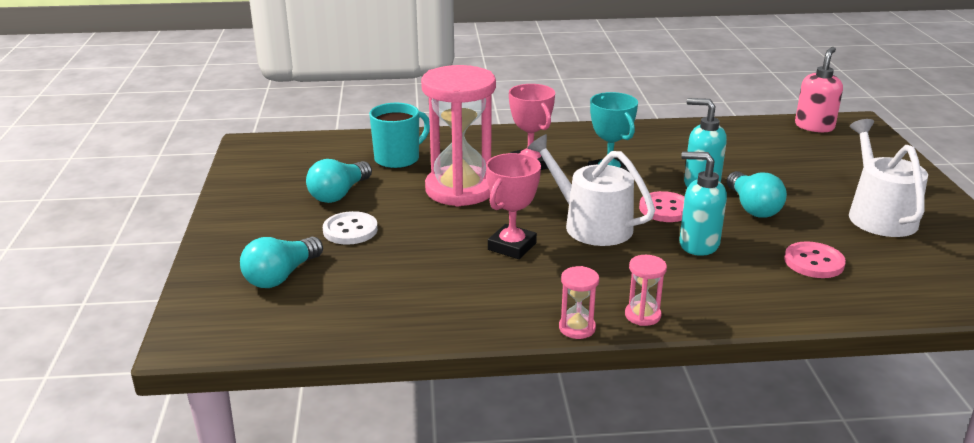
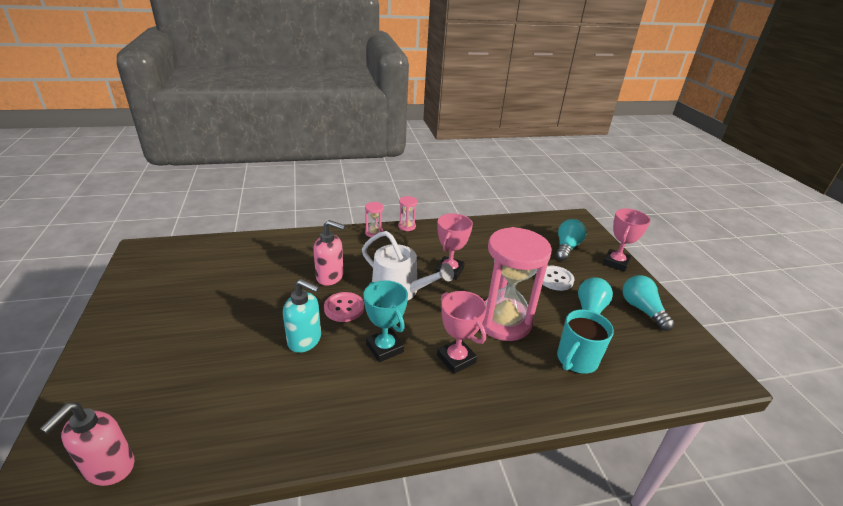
camera: 170 degrees right, 5 degrees up
turquoise soap dispenser [679,152,727,256] -> pink soap dispenser [313,220,345,286]
turquoise light bulb [727,171,787,218] -> turquoise light bulb moved to [623,275,674,331]
pink button [784,241,846,278] -> none
white watering can [849,119,928,237] -> none
none -> pink trophy [603,208,650,272]

